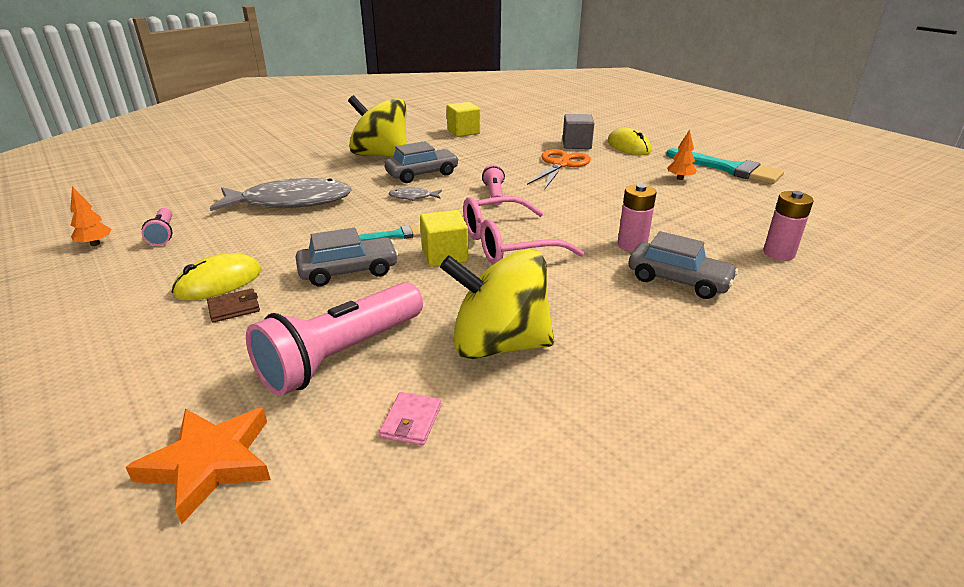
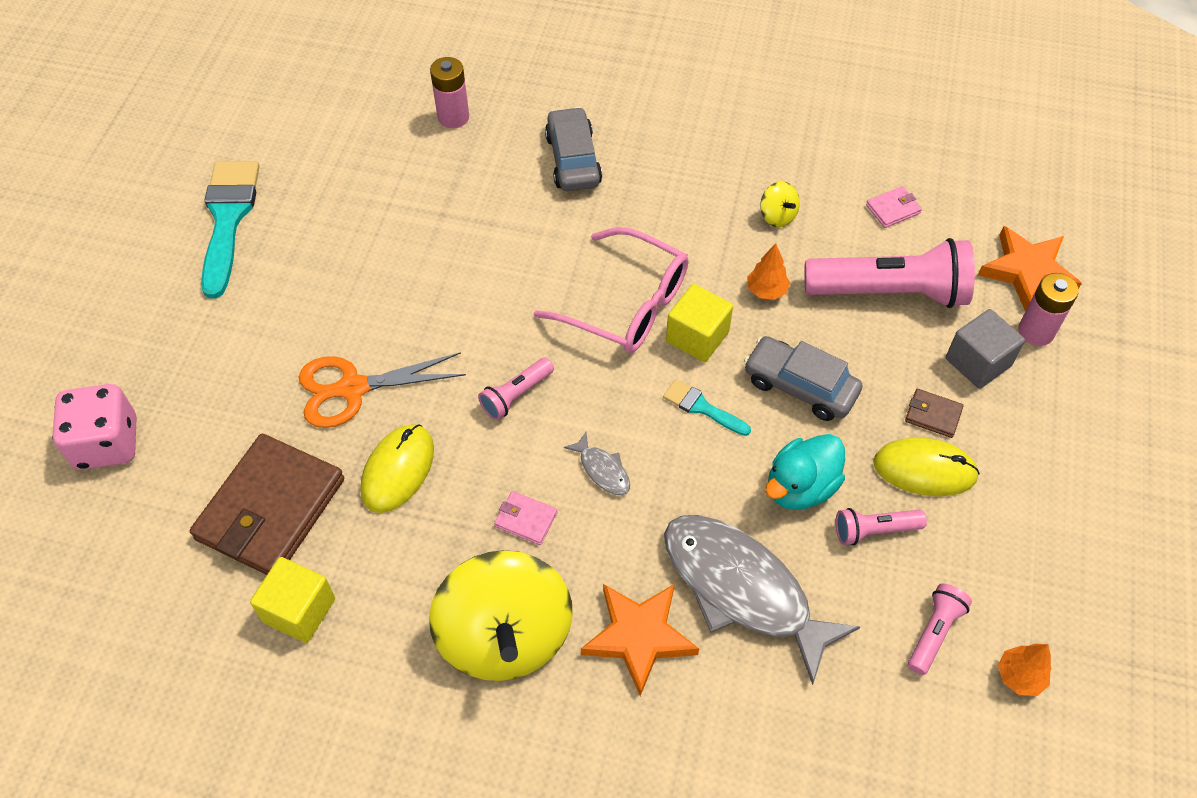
camera: 130 degrees left, 25 degrees up
grey car [385,141,459,183] -> pink wallet [494,491,558,545]
yellow spinning top [440,249,554,359] -> yellow spinning top [760,181,800,227], size x0.40
grey cube [563,114,594,149] -> grey cube moved to [946,309,1025,389]
yellow mouse [608,128,651,155] -> yellow mouse moved to [361,424,434,513]
pink battery [617,184,657,252] -> pink battery moved to [1018,273,1079,346]
orange tree [667,129,697,180] -> orange tree moved to [747,243,790,300]
none -> pink dice [52,384,136,470]
none -> brown wallet [190,434,344,575]
none -> orange star [581,584,699,696]
none -> turquoise duck [765,434,845,510]
none -> pink flashlight [836,508,927,545]

